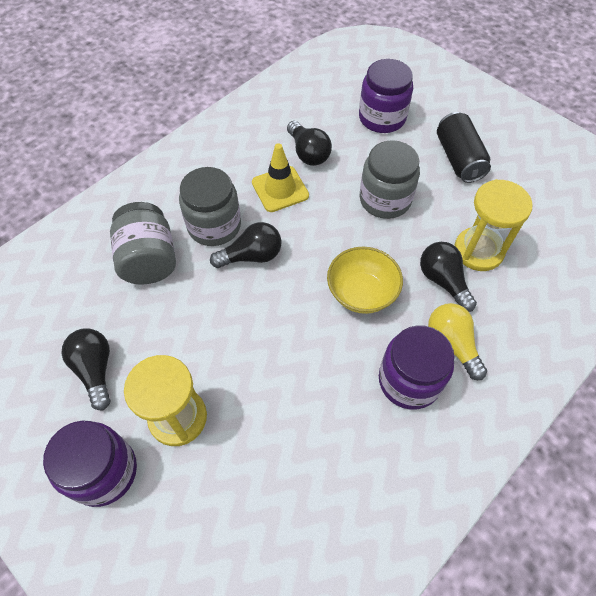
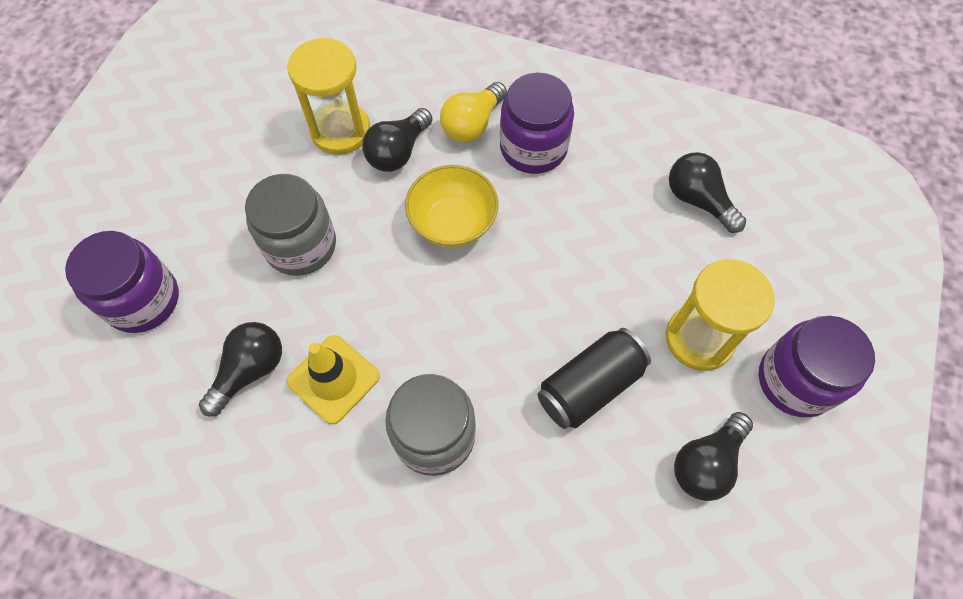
camera: 115 degrees left, 5 degrees up
grey jar [110,202,176,284] -> none
black light bulb [210,222,281,268] -> black light bulb moved to [669,152,746,233]
black can [437,112,491,183] -> black can moved to [538,328,651,429]

